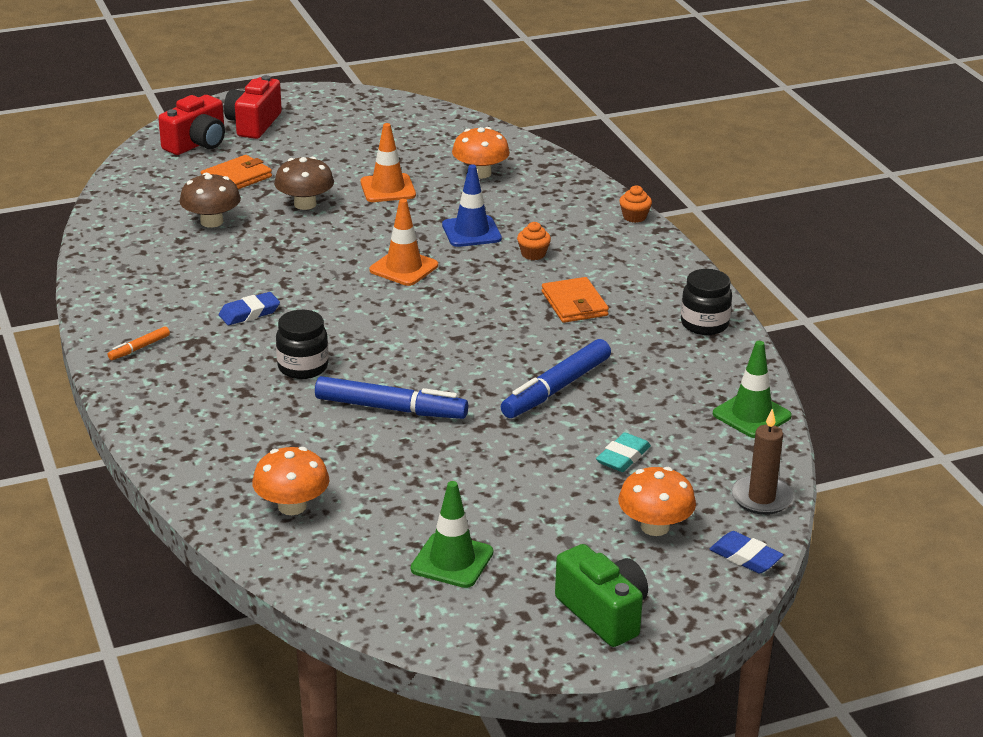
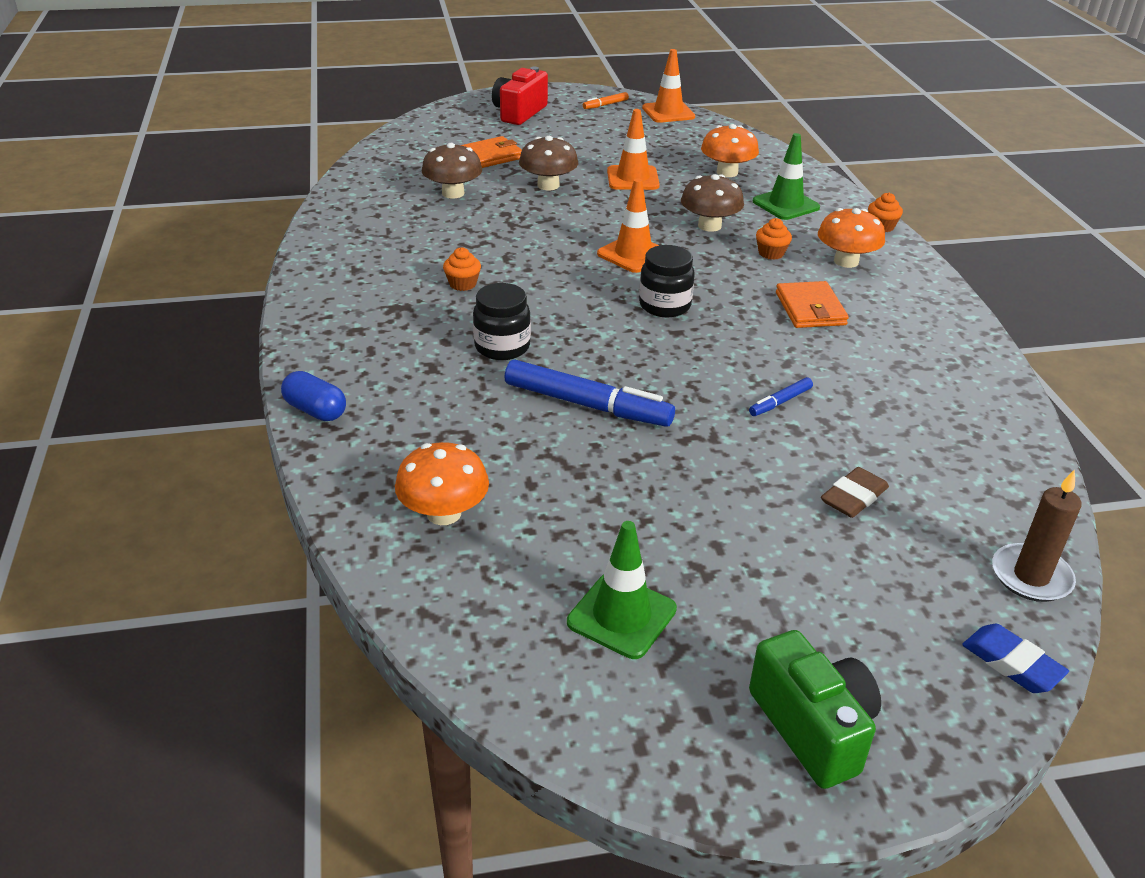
camera: 10 degrees right, 5 degrees up
orange marker [108,326,170,360] -> orange marker moved to [583,92,629,109]
red camera [158,95,225,155] -> none
blue eraser [219,292,280,325] -> orange cupcake [443,247,481,291]
blue traffic cone [442,164,502,247] -> brown mushroom [681,174,744,232]
blue marker [501,339,611,418] -> blue marker [749,377,813,416], size x0.47
turquoise eraser [596,432,651,472] -> brown eraser [821,467,889,518]
orange mushroom [618,467,696,536] -> orange mushroom moved to [818,208,885,268]
black jar [681,269,732,335] -> black jar moved to [639,245,695,317]
green traffic cone [713,341,792,438] -> green traffic cone moved to [753,133,820,220]
none -> blue capsule [281,371,346,421]
none -> orange traffic cone [642,49,695,123]

